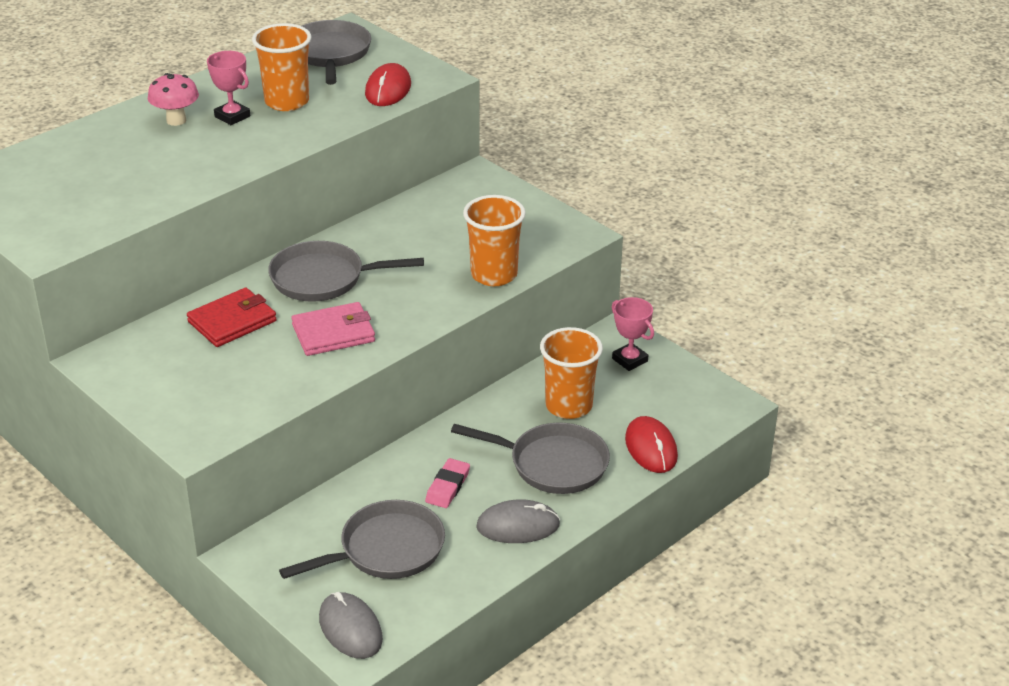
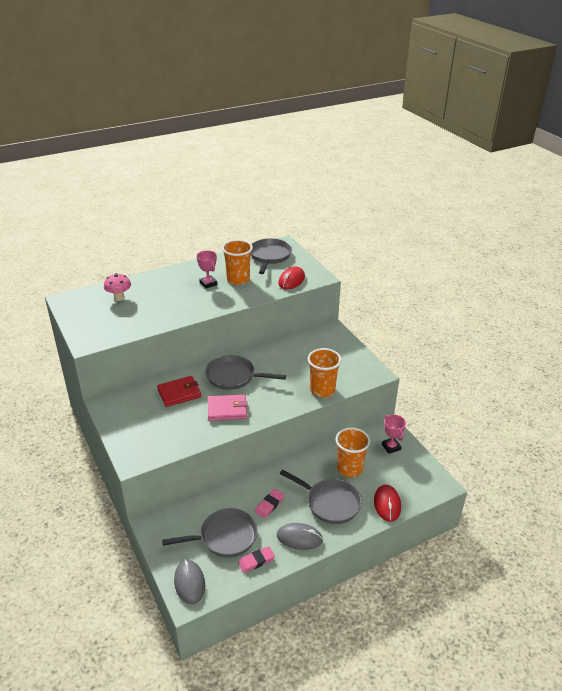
camera: 15 degrees right, 0 degrees up
pink mushroom [148,73,199,126] -> pink mushroom moved to [104,273,131,301]
none -> pink eraser [238,546,275,573]

